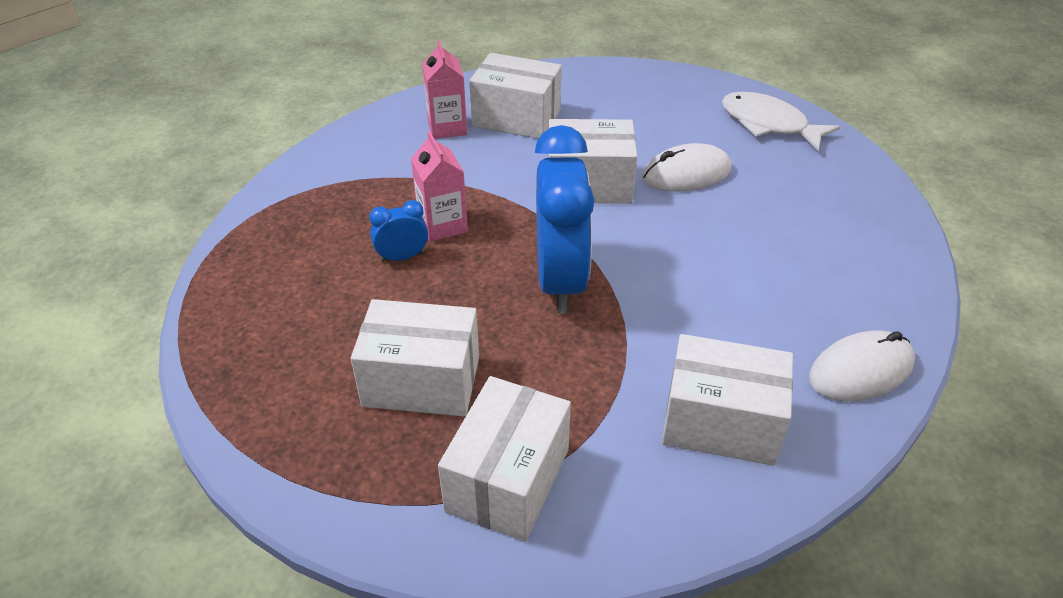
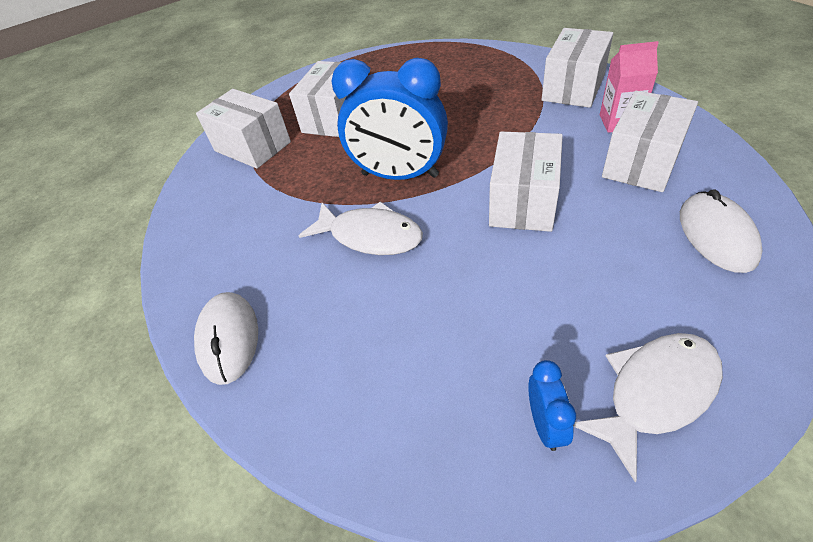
camera: 110 degrees right, 5 degrees up
blue clock [369,200,428,262] -> blue clock moved to [528,360,576,451]
pink carton [411,131,468,242] -> none
white mouse [642,143,732,192] -> white mouse moved to [680,189,763,273]
white box [662,334,793,466] -> white box moved to [542,28,613,108]
none -> white fish [299,201,423,255]

